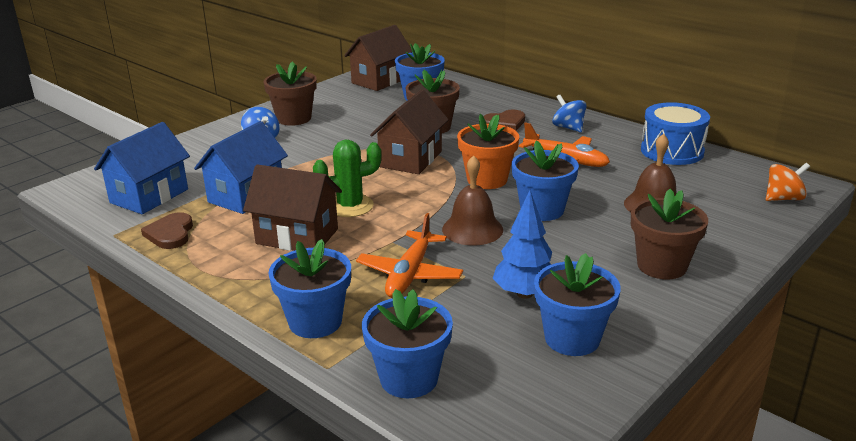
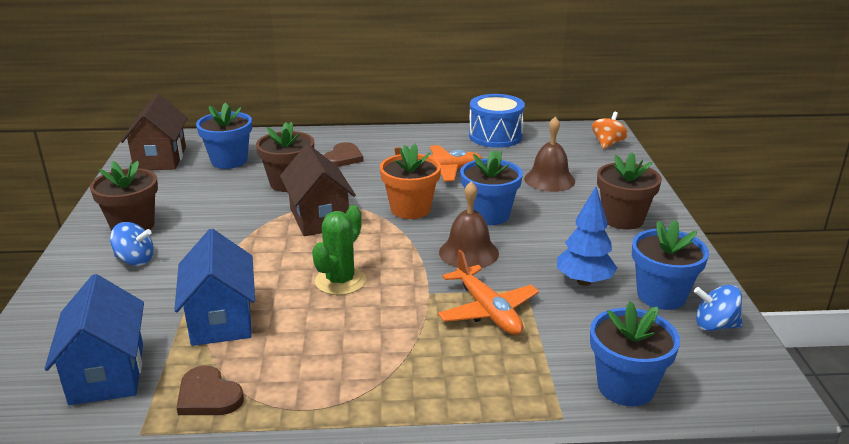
camera: 45 degrees left, 0 degrees up
brown house [243,164,342,251] -> none
blue flower pot [268,239,351,338] -> none
blue spinning top [552,94,587,133] -> blue spinning top moved to [694,285,743,331]

